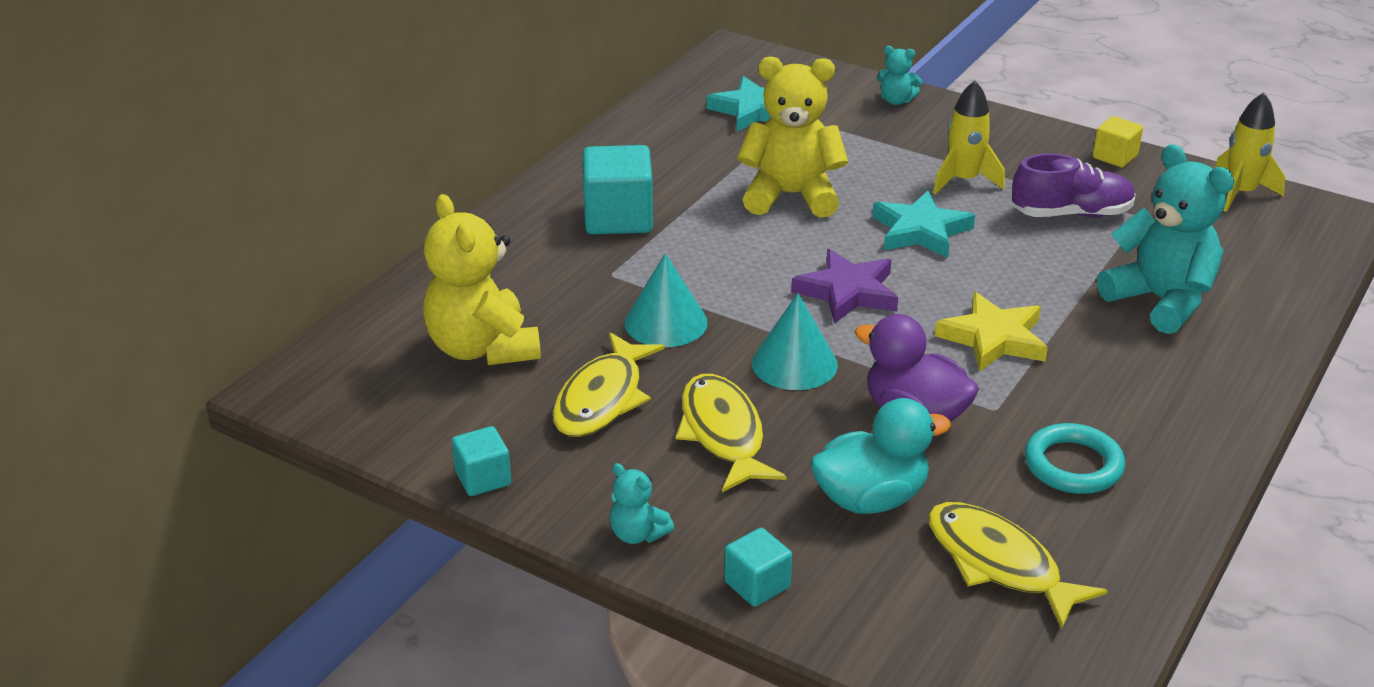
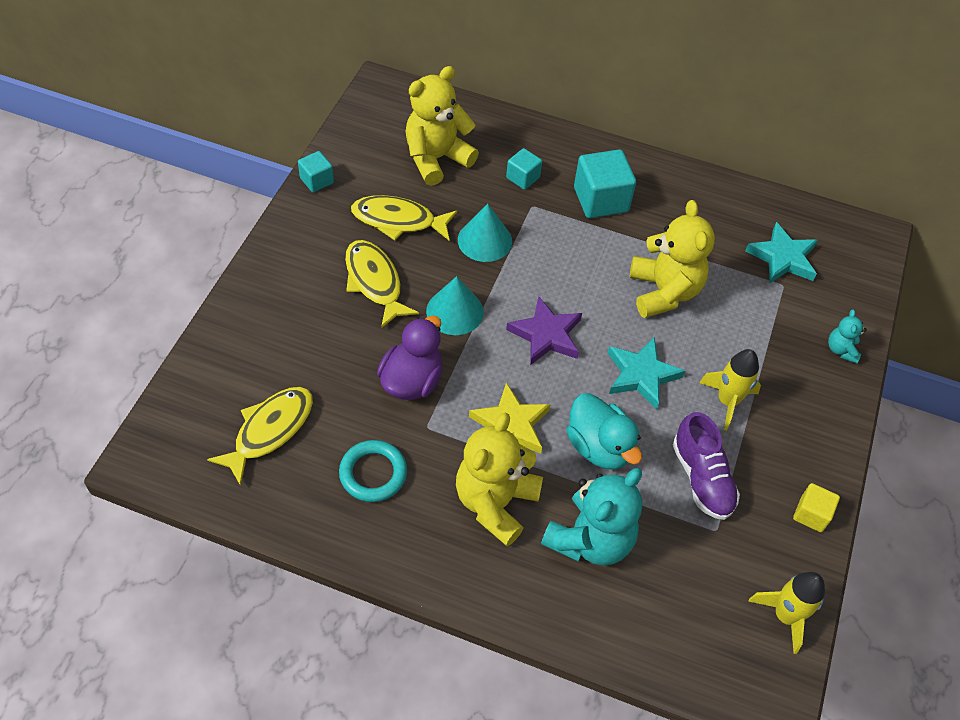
camera: 75 degrees right, 20 degrees up
turquoise teddy bear [610,463,674,544] -> none
yellow fish [676,374,787,492] -> yellow fish turned 90 degrees counterclockwise [345,240,419,329]
turquoise cube [724,528,792,607] -> turquoise cube moved to [506,148,542,190]
turquoise duck [810,398,951,514] -> turquoise duck moved to [566,393,642,470]
none -> yellow teddy bear [456,412,543,546]

